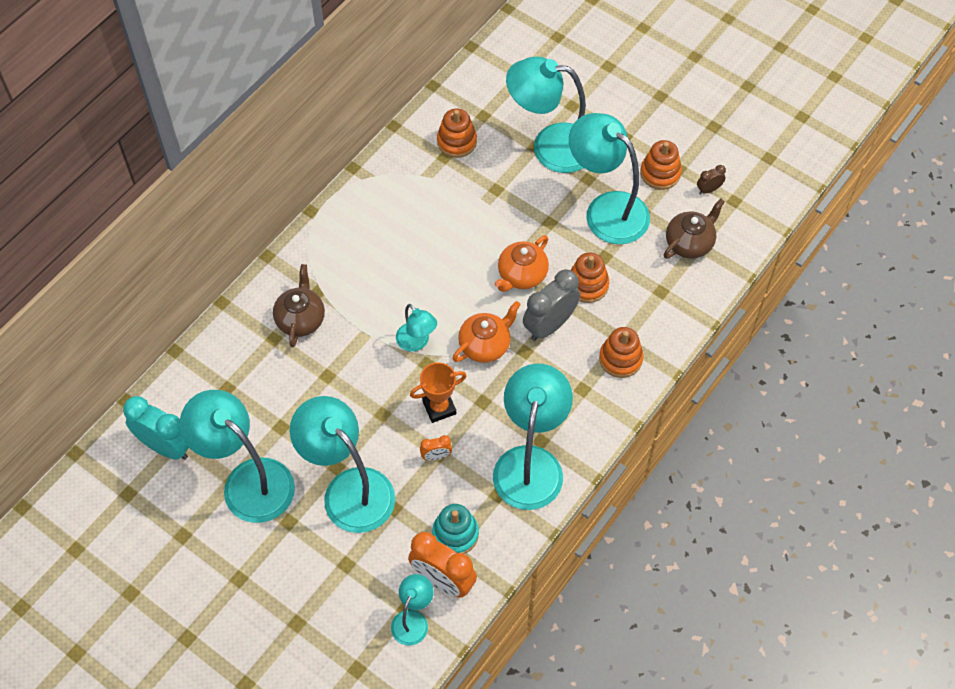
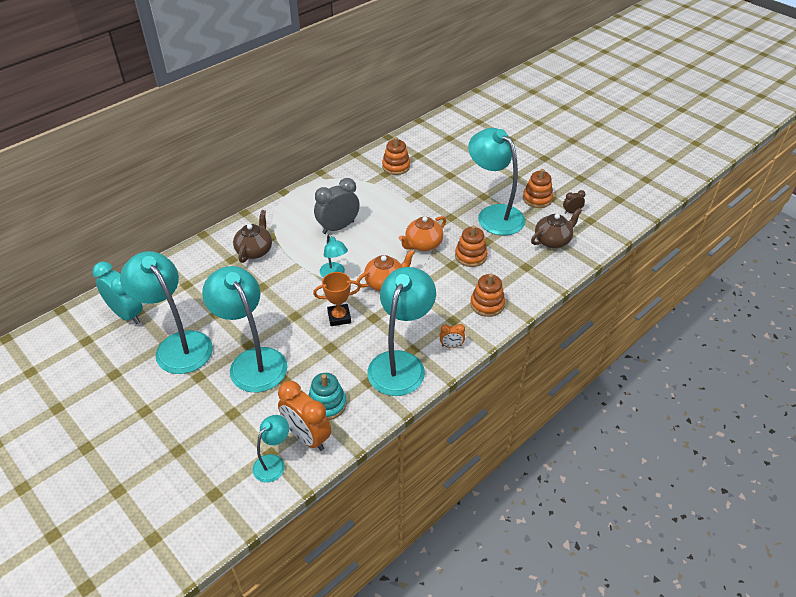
camera: 10 degrees right, 15 degrees down
orange clock [420,435,452,461] -> orange clock moved to [439,324,465,348]
turquoise lamp [506,57,586,173] -> none
grey clock [523,269,580,341] -> grey clock moved to [314,178,360,234]

